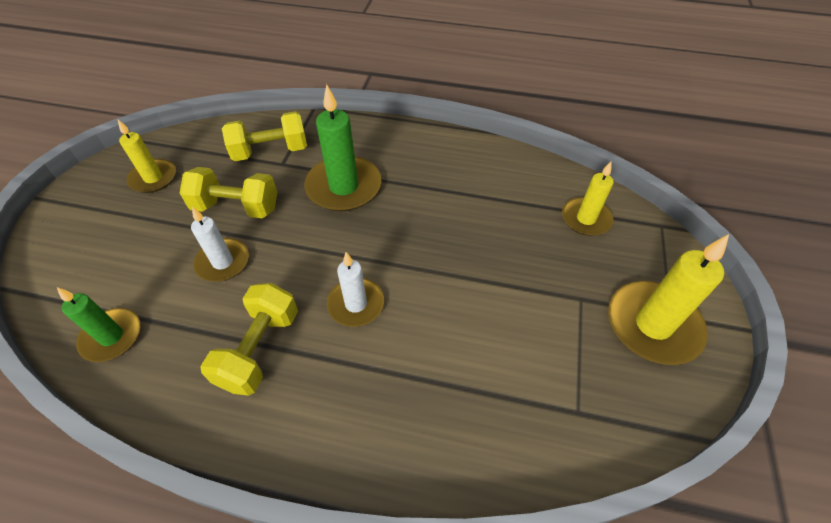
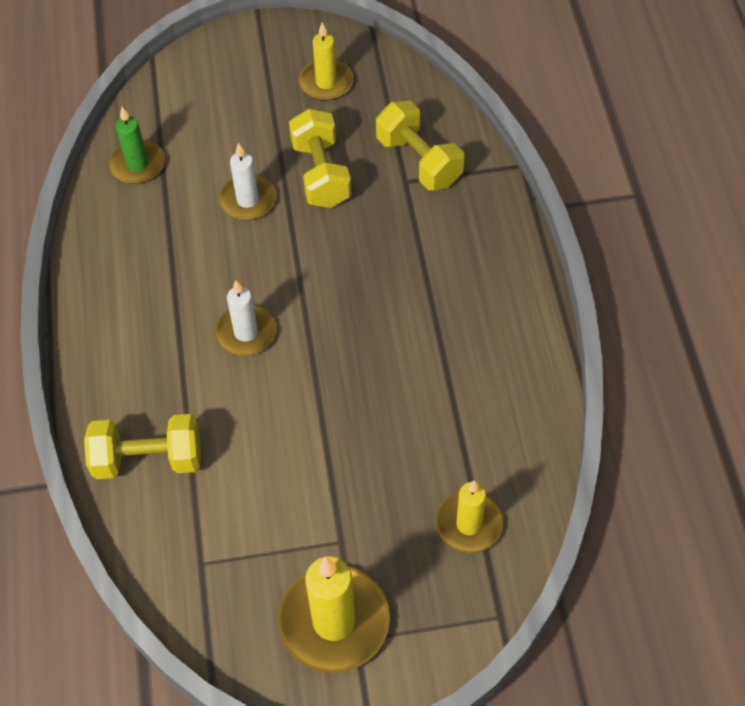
camera: 70 degrees right, 5 degrees up
yellow dumbbell [200,283,298,396] -> yellow dumbbell moved to [84,414,201,479]
green candle [304,84,381,212] -> none

